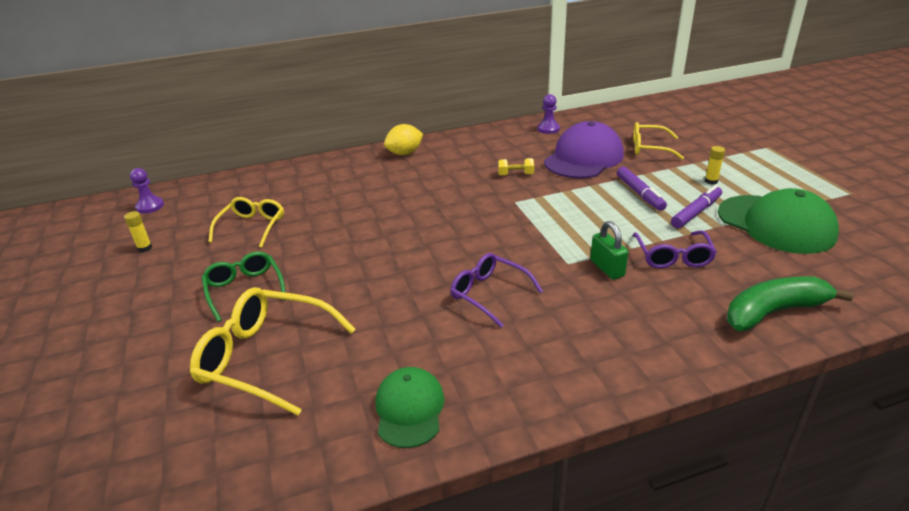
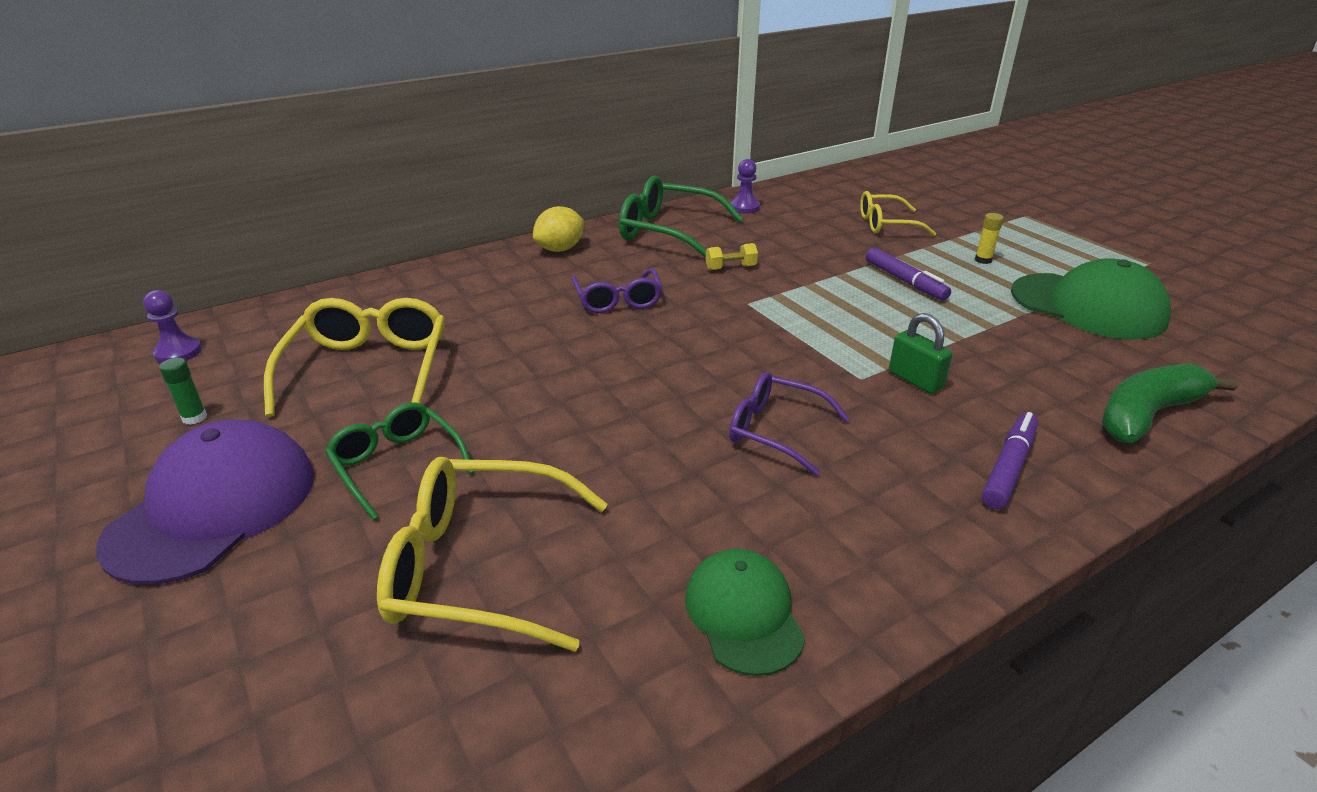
camera: 15 degrees left, 0 degrees up
yellow glue stick [124,211,152,252] -> green glue stick [159,358,207,425]
yellow glasses [209,197,284,248] -> yellow glasses [264,298,445,417], size x1.56
purple cap [544,121,624,179] -> purple cap moved to [96,420,314,585]
purple glasses [632,230,717,268] -> purple glasses moved to [572,268,662,313]
purple marker [671,185,722,228] -> purple marker moved to [982,412,1038,509]
none -> green glasses [619,175,743,258]

